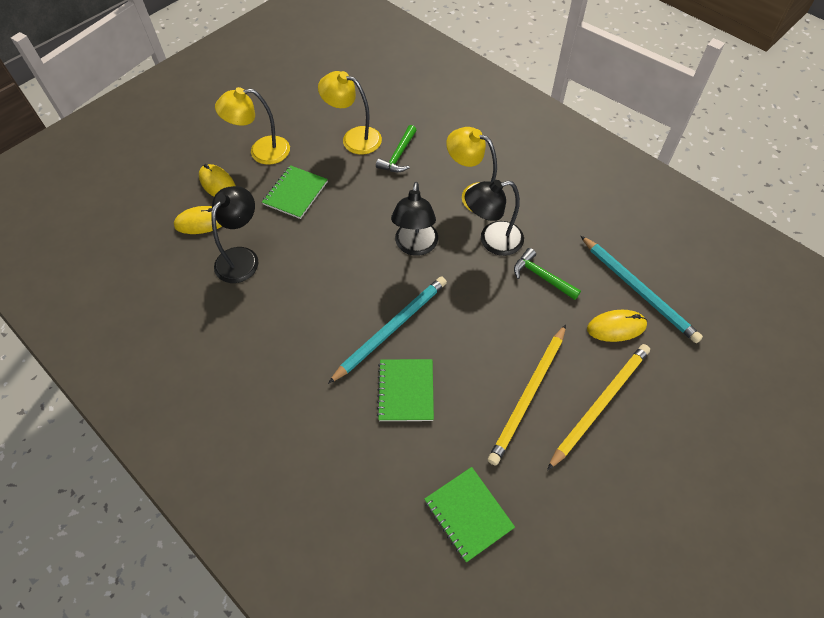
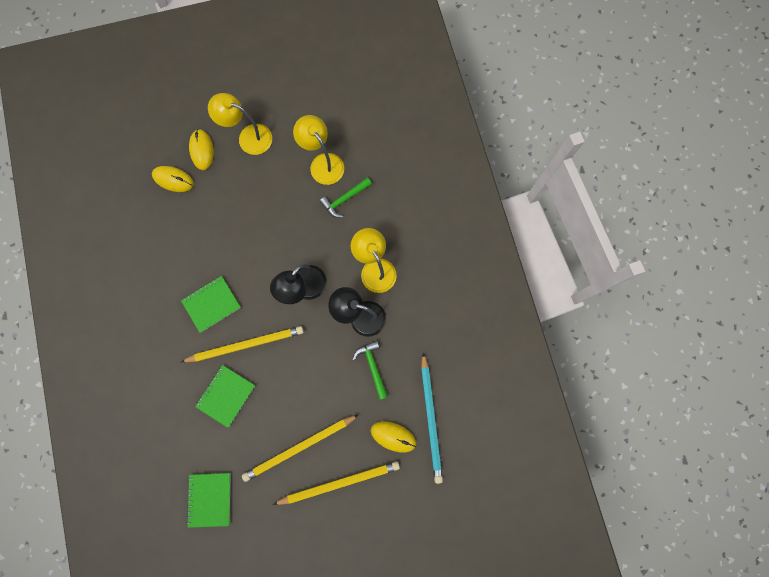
camera: 30 degrees right, 20 degrees up
black lamp [211,186,259,283] -> none
green notebook [262,165,328,219] -> green notebook moved to [181,276,241,333]
turquoise pencil [328,277,447,384] -> yellow pencil [181,326,304,362]

